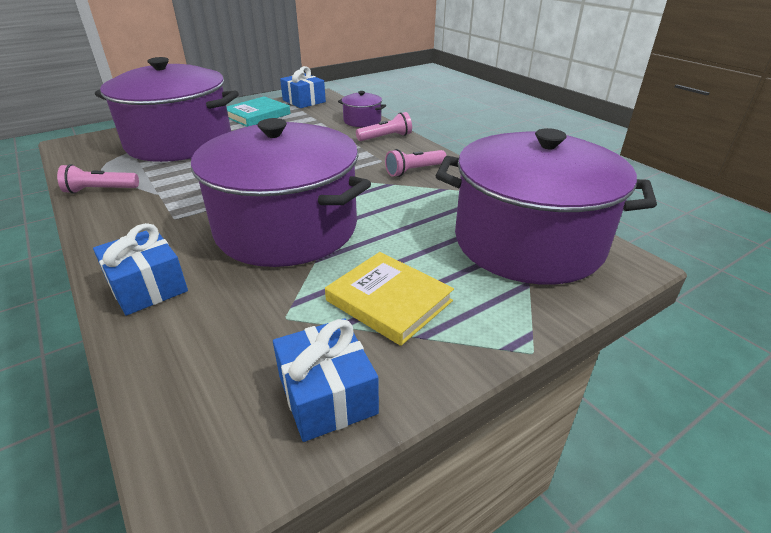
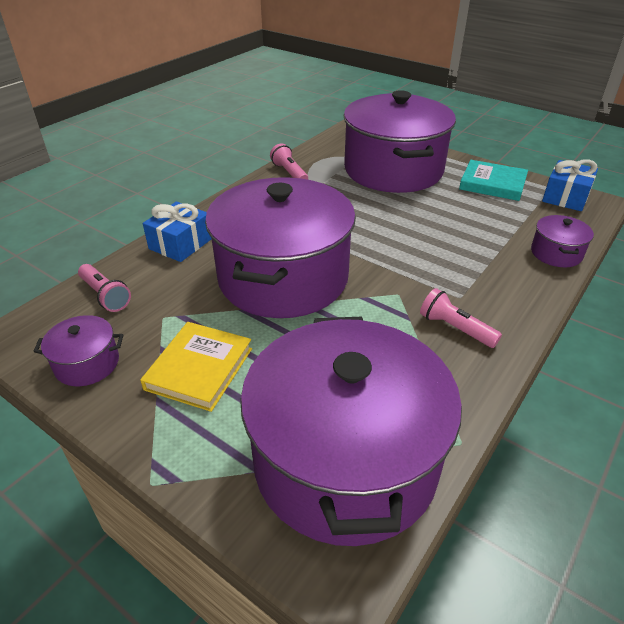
camera: 70 degrees right, 5 degrees up
blue gift [273,318,379,442] -> purple pot [34,315,123,386]
pink flashlight [356,112,412,141] -> pink flashlight moved to [78,264,131,312]

